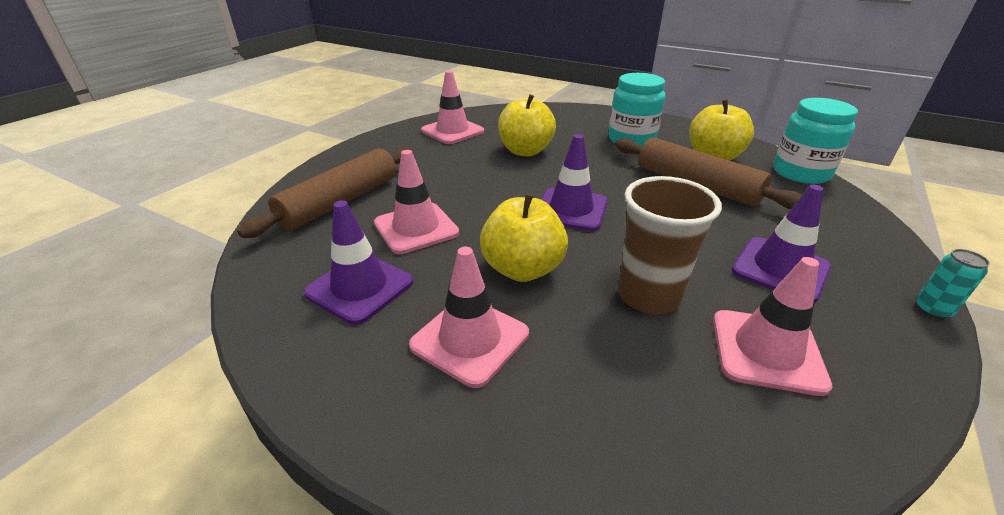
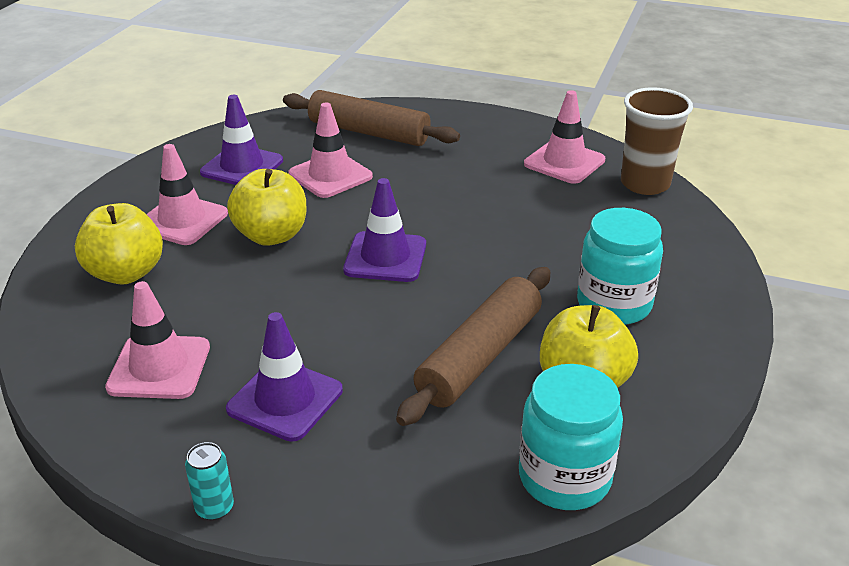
camera: 80 degrees right, 0 degrees up
yellow apple [498,94,556,156] -> yellow apple moved to [75,203,163,285]
brown cup [618,176,722,314] -> brown cup moved to [621,87,693,195]

